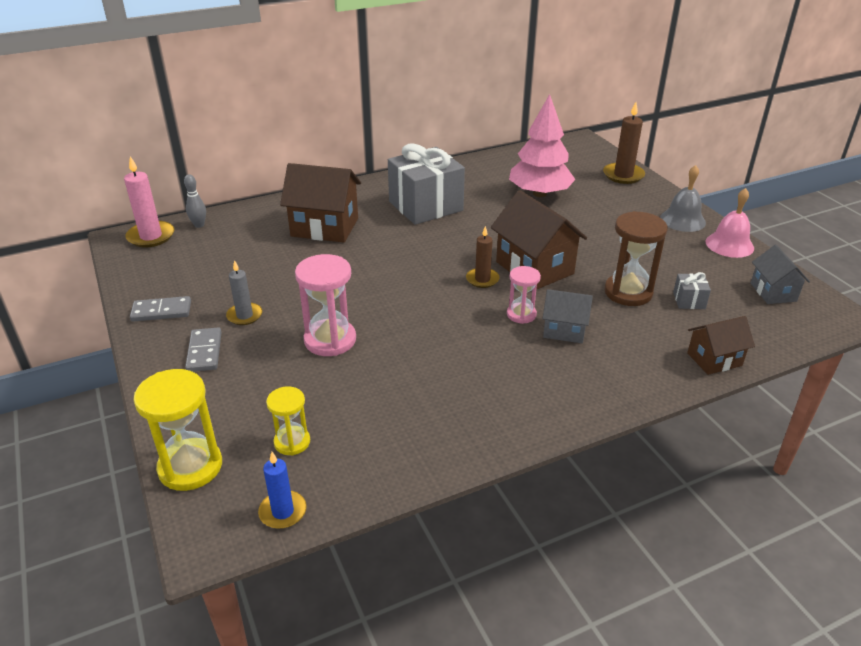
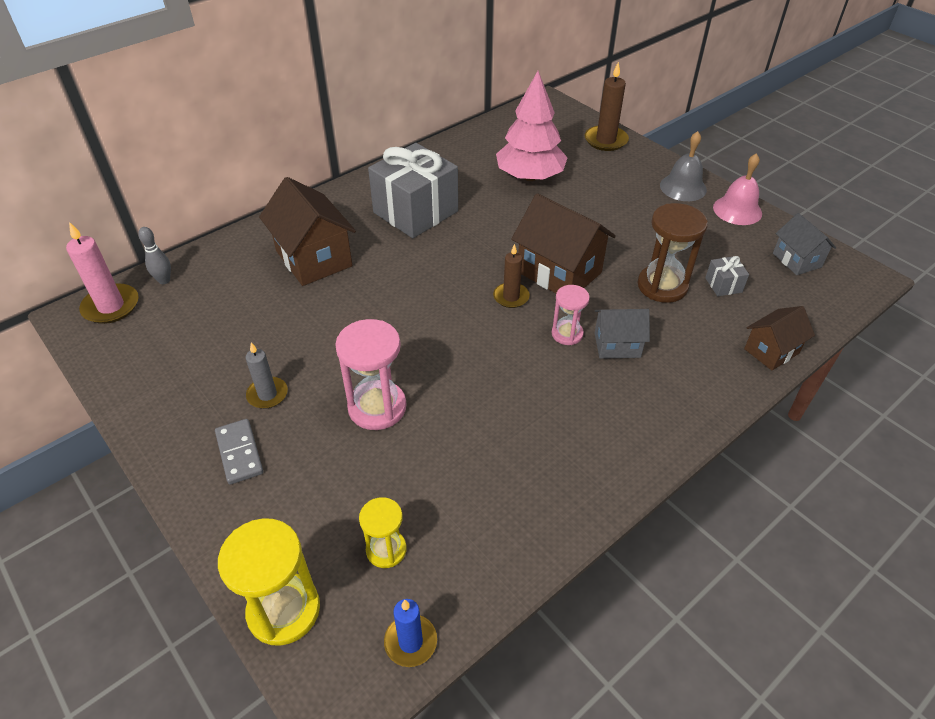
camera: 15 degrees left, 10 degrees up
grey domino [130,296,191,322] -> none
brown house [280,163,361,242] -> brown house turned 60 degrees clockwise [259,177,356,286]

